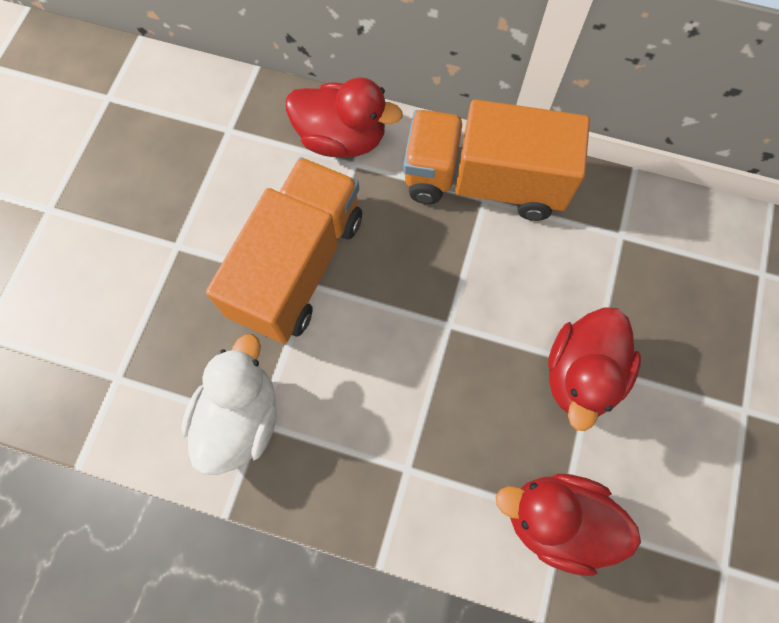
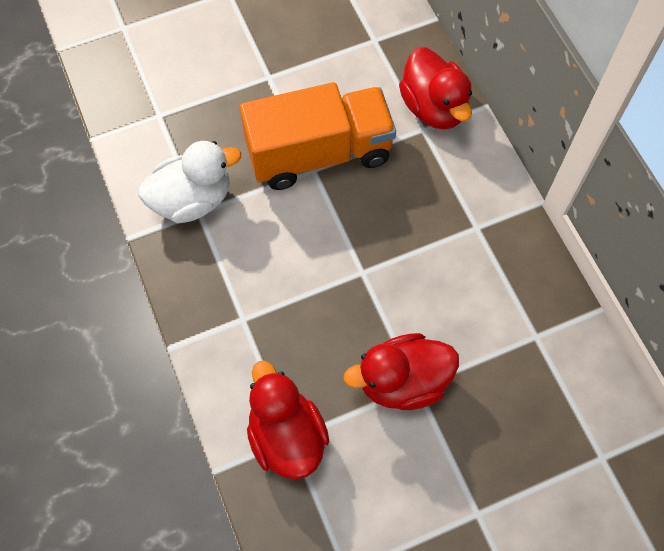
camera: 50 degrees right, 5 degrees down
orange truck [403,99,590,221] -> none

